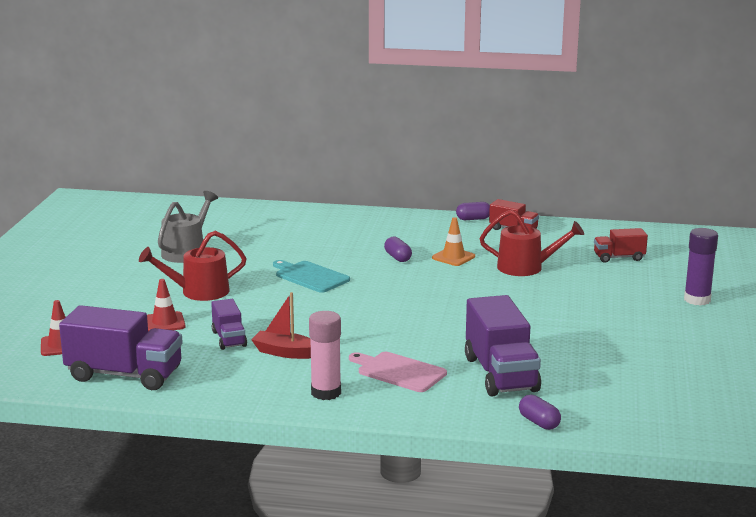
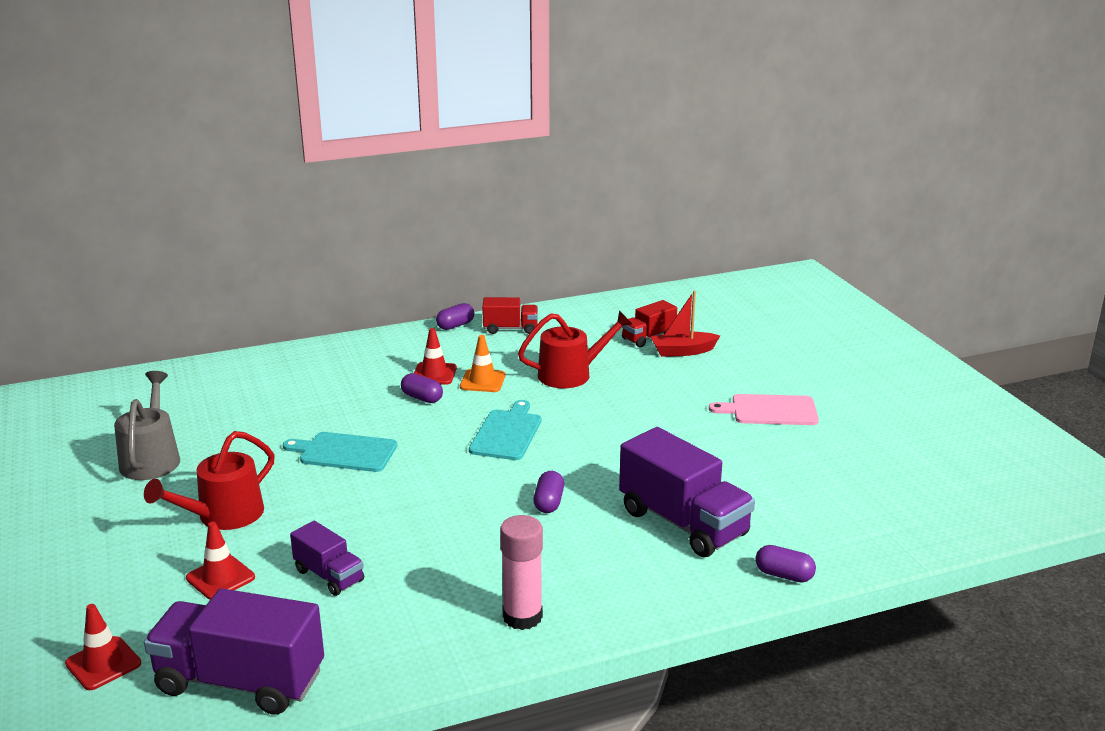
camera: 30 degrees left, 5 degrees up
purple truck [59,305,183,390] -> purple truck turned 150 degrees counterclockwise [144,588,324,715]
red boat [251,292,311,359] -> red boat moved to [651,291,720,357]
pink cutting board [349,352,447,392] -> pink cutting board moved to [709,394,819,425]
purple glue stick [684,228,718,306] -> none
none -> red traffic cone [414,328,457,385]
none -> turquoise cutting board [469,400,541,460]
none -> purple capsule [533,471,564,513]

